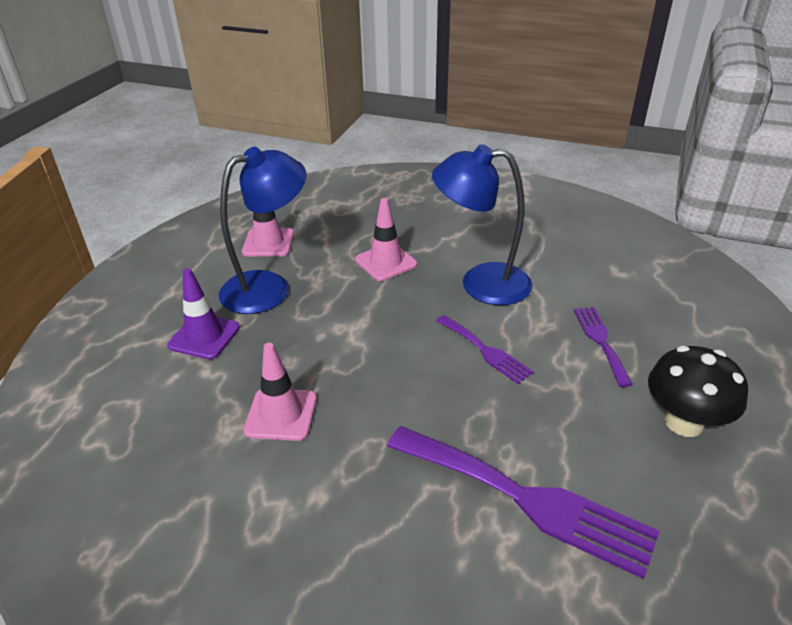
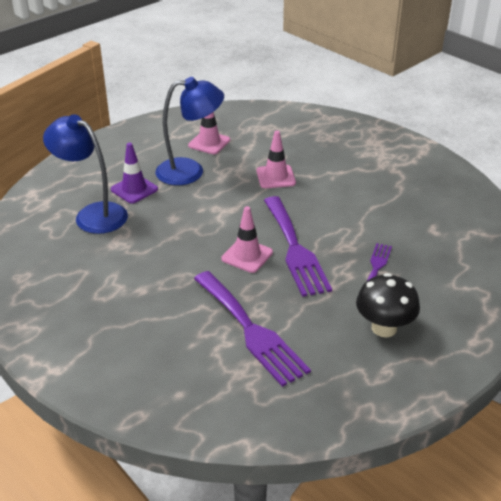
camera: 25 degrees right, 0 degrees up
pink traffic cone [244,343,317,441] -> pink traffic cone moved to [221,206,273,273]
blue lamp [432,144,532,305] -> blue lamp moved to [43,114,128,234]
purple fork [436,315,534,384] -> purple fork [264,196,332,297], size x1.88

